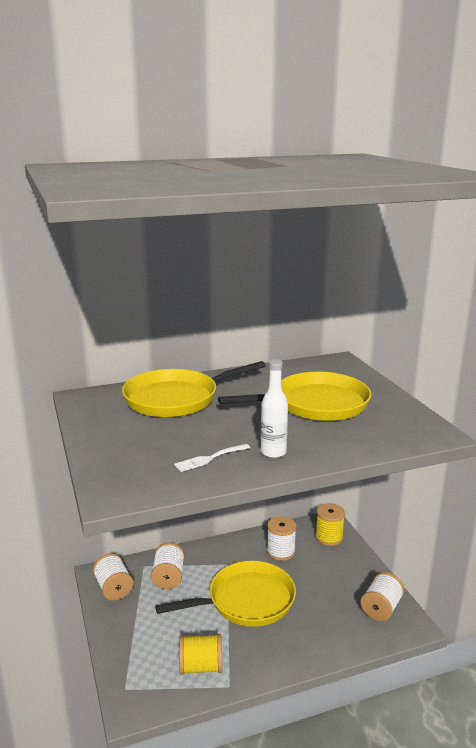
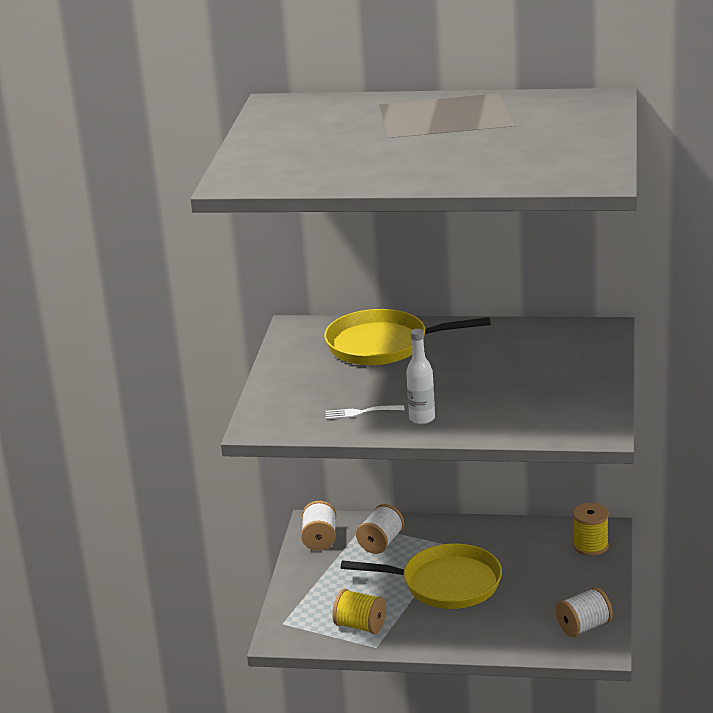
camera: 30 degrees right, 5 degrees up
yellow pan [218,372,371,421] -> none
white spool [267,516,297,561] -> none

